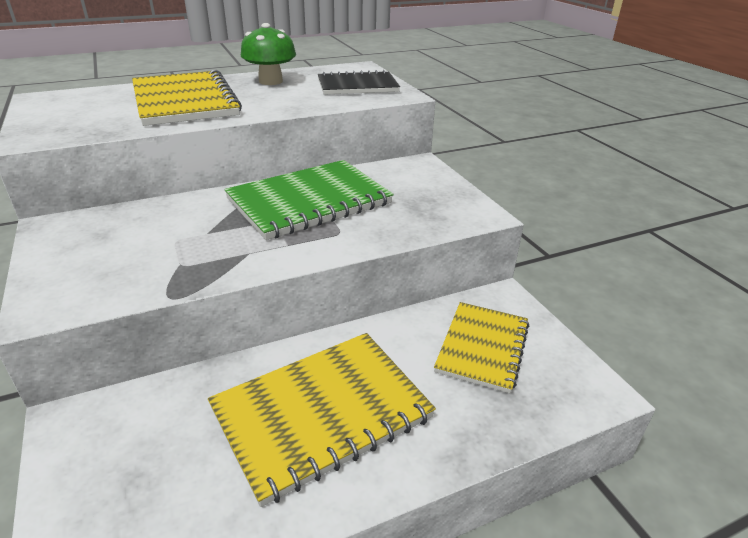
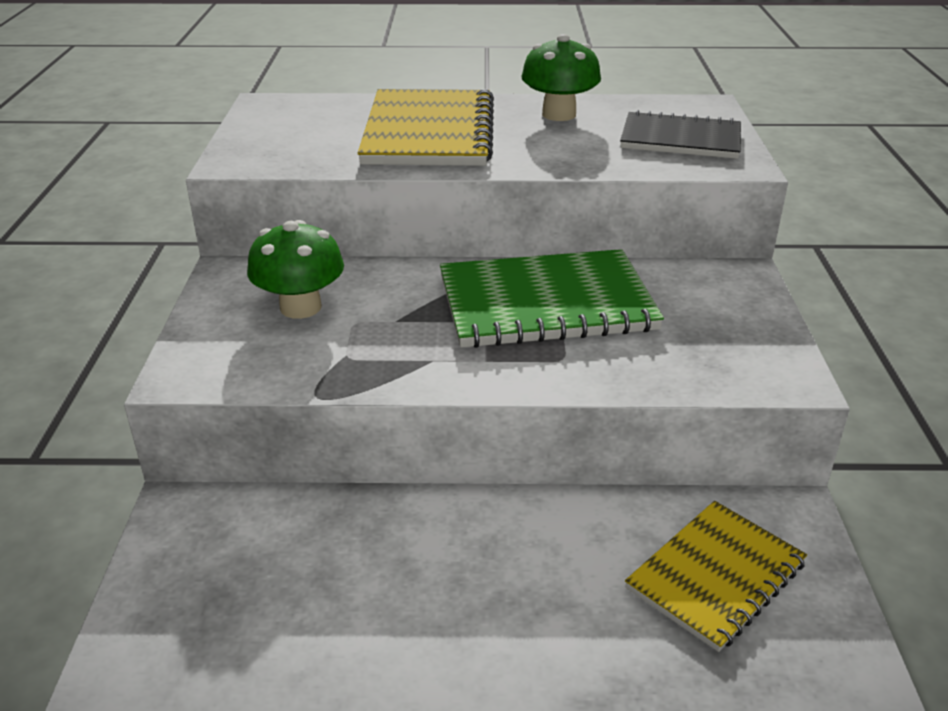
camera: 25 degrees right, 0 degrees up
yellow notebook [208,333,436,507] -> none
none -> green mushroom [247,220,344,319]

